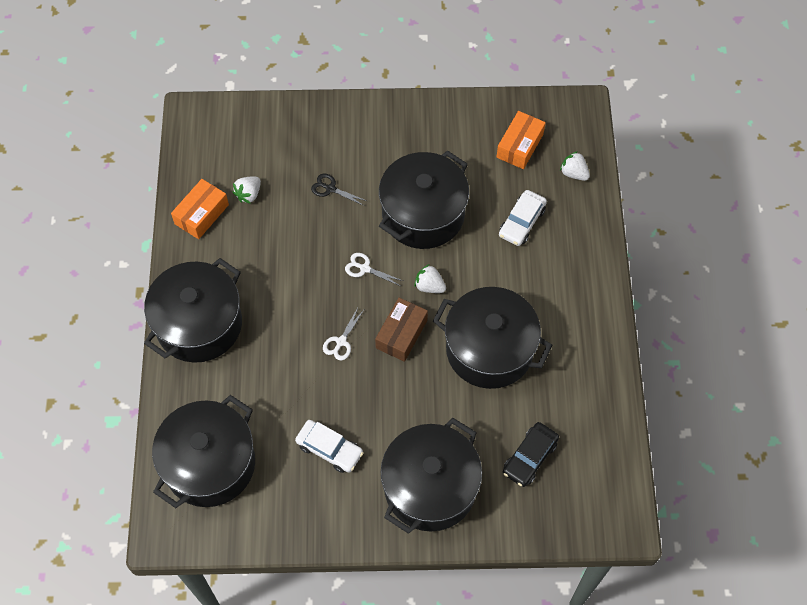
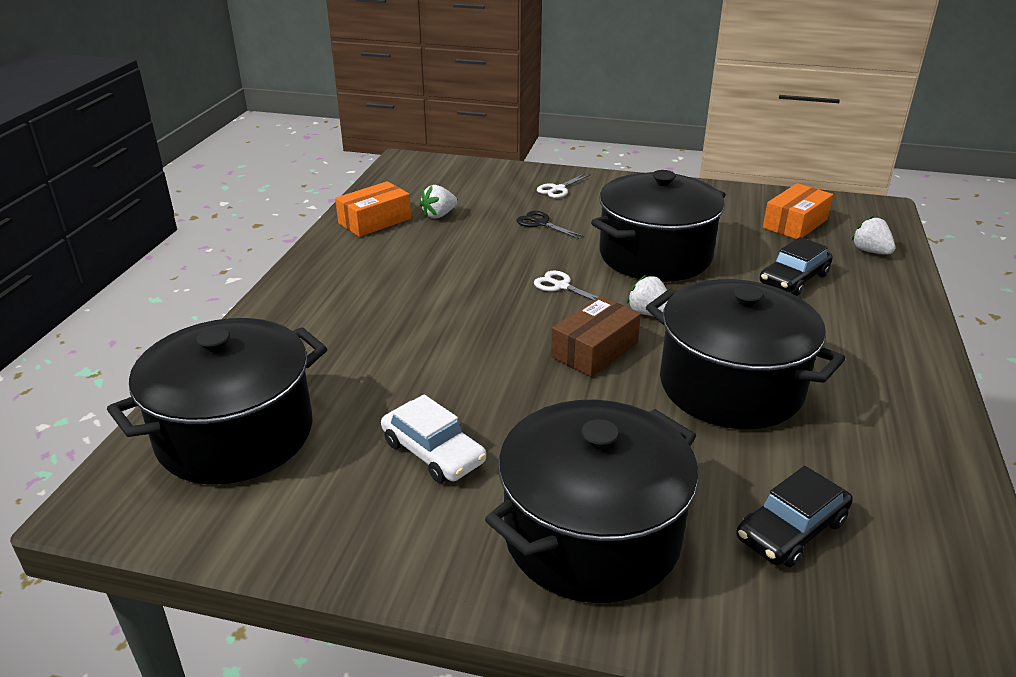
camera: 15 degrees right, 30 degrees down
black pot [144,258,242,363] -> none
white scissors [323,308,364,361] -> white scissors moved to [537,173,591,198]
white car [499,190,547,246] -> black car [760,237,833,296]

